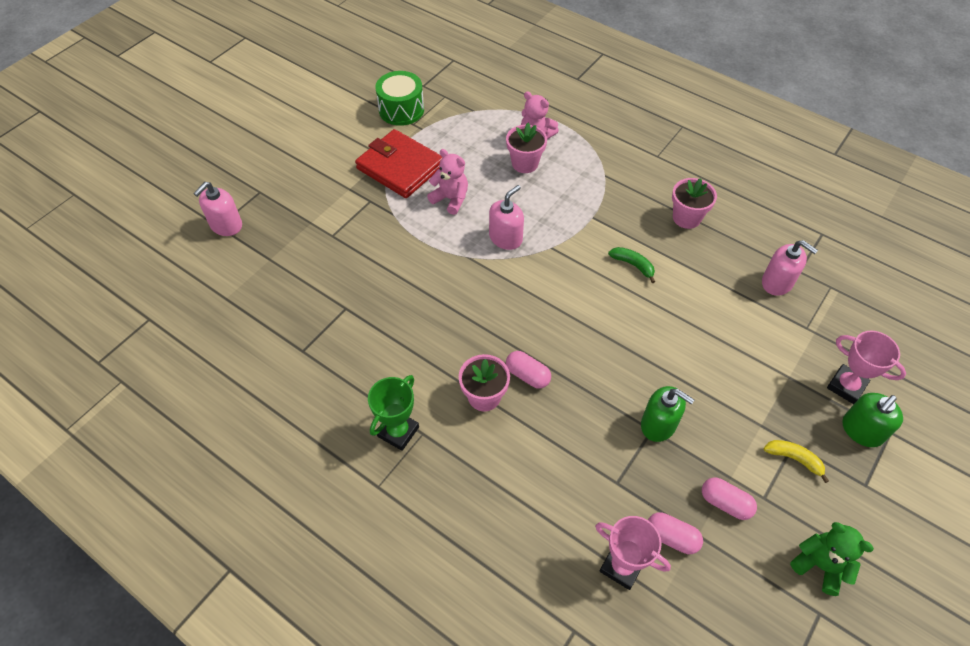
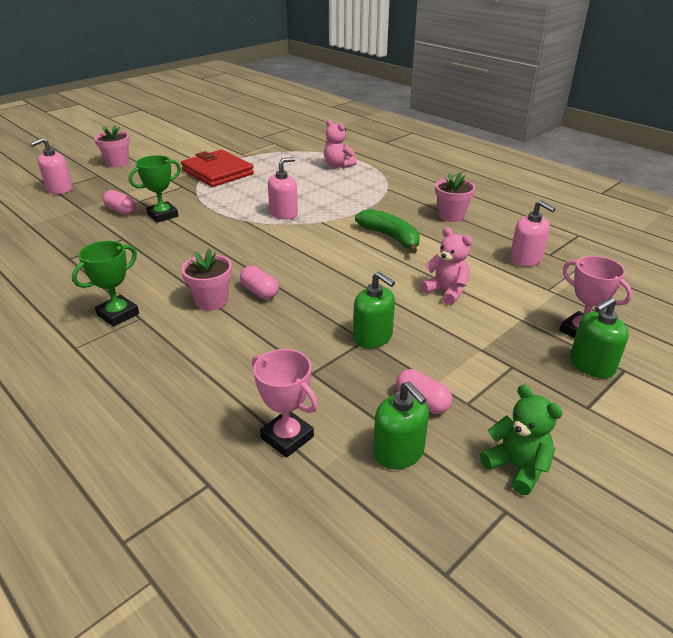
camera: 10 degrees right, 20 degrees down
green drum [375,71,424,126] -> none
pink teddy bear [427,149,468,215] -> pink teddy bear moved to [420,227,472,305]
pink flower pot [506,123,547,173] -> pink flower pot moved to [94,125,130,167]
green banana [608,247,655,283] -> green banana [355,209,419,254], size x1.70
pink capsule [648,512,703,554] -> pink capsule moved to [103,190,136,215]
yellow banana [764,440,829,483] -> none
none -> green trophy [129,155,181,223]
none -> green soap dispenser [373,381,429,469]

